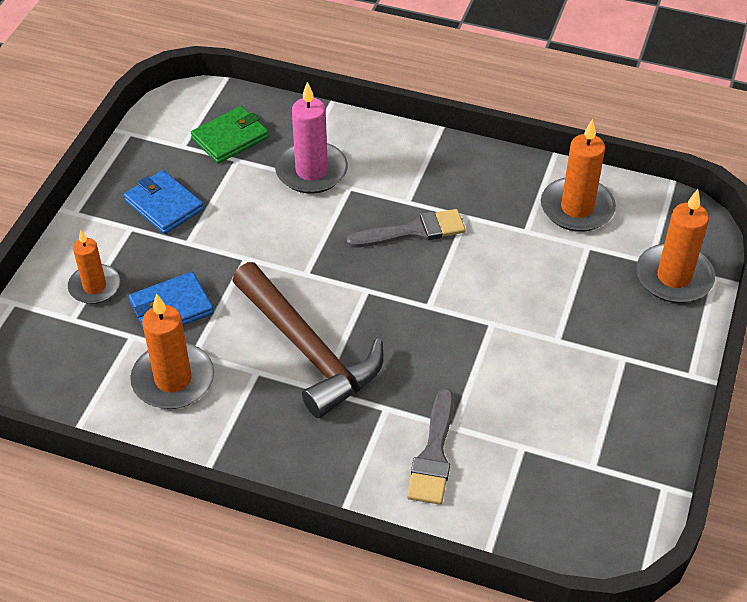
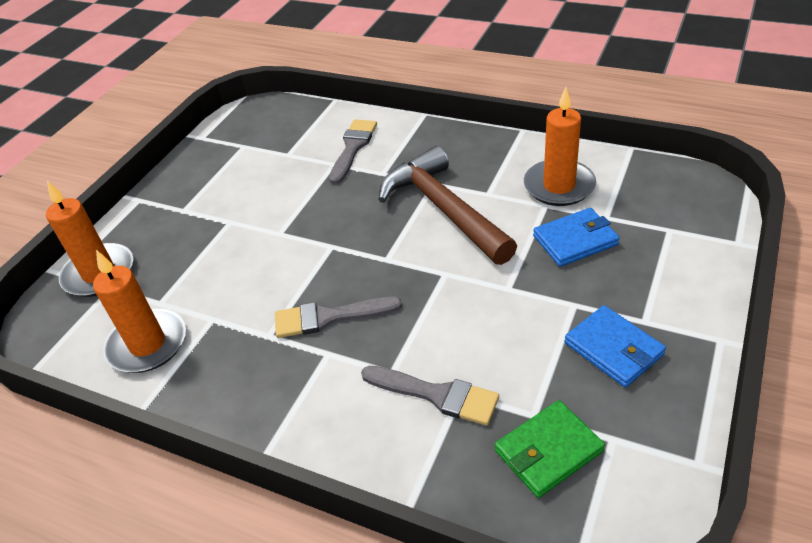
camera: 170 degrees left, 5 degrees down
orange candle [68,230,120,304] -> none
pink candle [275,82,348,194] -> grey brush [361,366,499,425]

